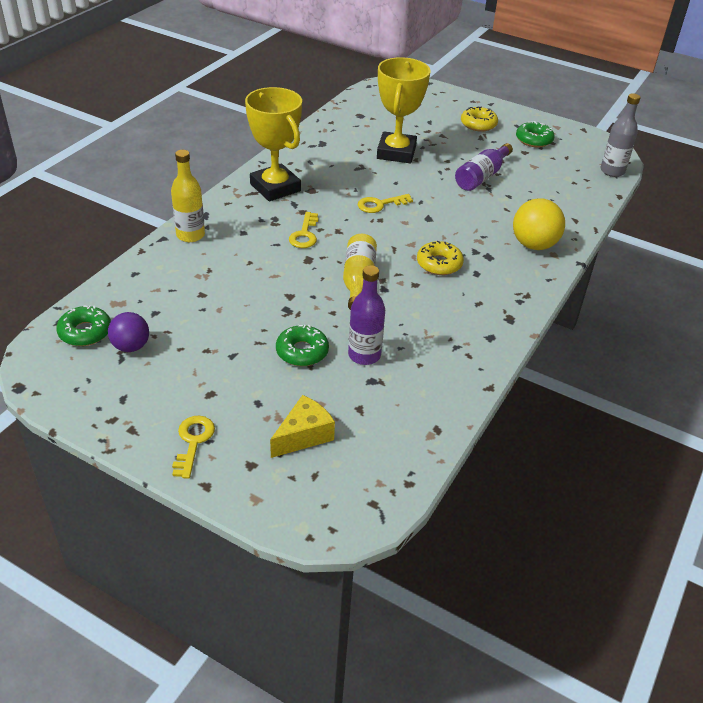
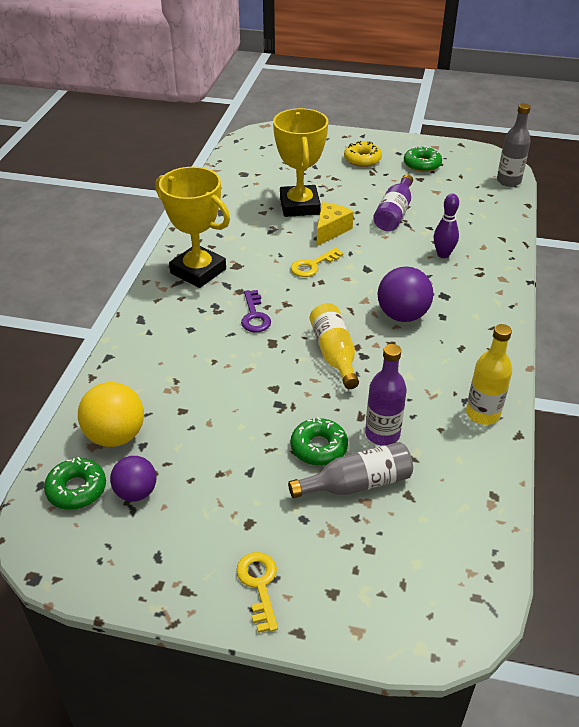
camera: 15 degrees left, 0 degrees up
yellow bottle [171,150,205,242] -> yellow bottle moved to [466,324,512,425]
yellow cheese [270,395,335,458] -> yellow cheese moved to [316,202,354,246]
yellow key [289,212,319,248] -> purple key [241,290,271,332]
yellow donut [417,241,464,275] -> purple ball [378,266,433,322]
yellow ball [513,198,565,250] -> yellow ball moved to [78,382,144,447]
none -> grey bottle [288,442,413,498]
none -> purple bowling pin [434,194,459,258]

